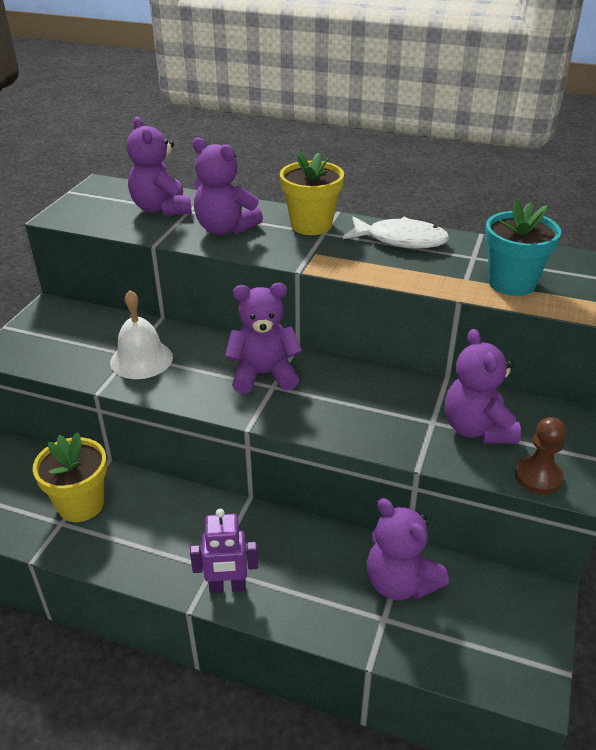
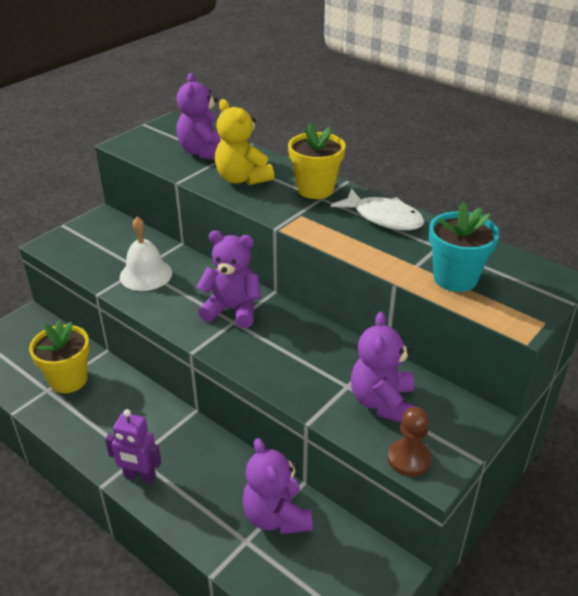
camera: 20 degrees right, 0 degrees up
purple teddy bear [193,137,263,235] -> yellow teddy bear [215,99,274,185]

